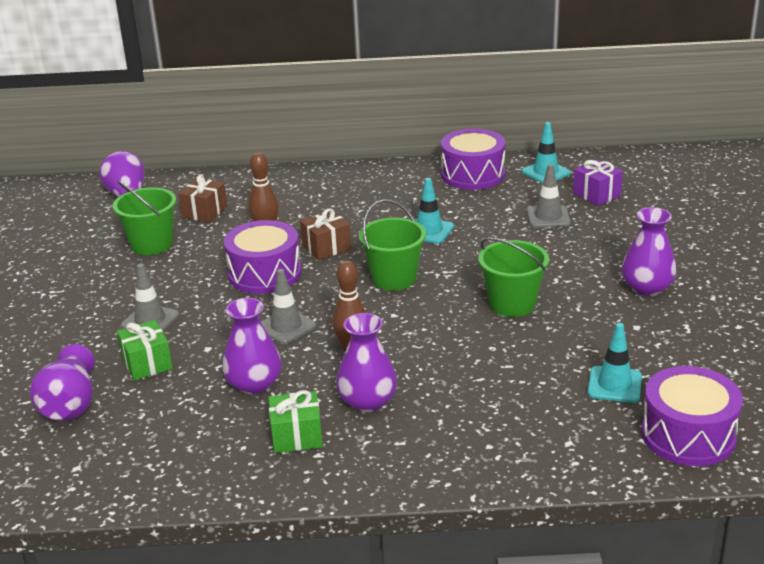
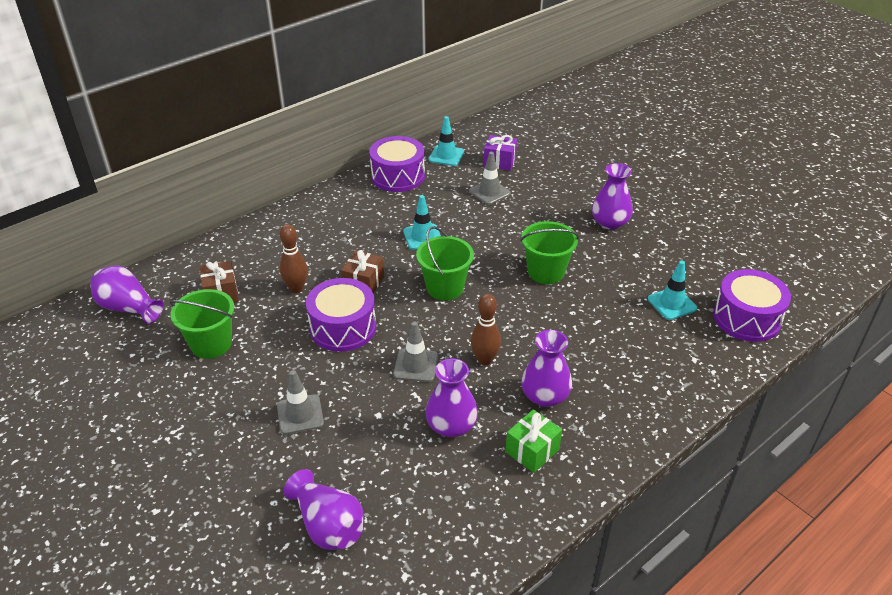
camera: 40 degrees left, 10 degrees up
green gift [117,320,173,381] -> none

